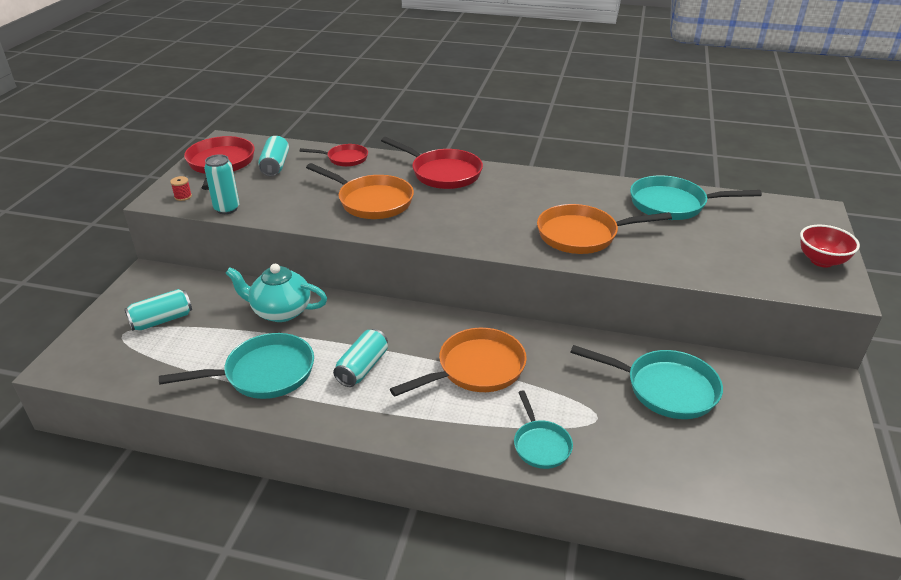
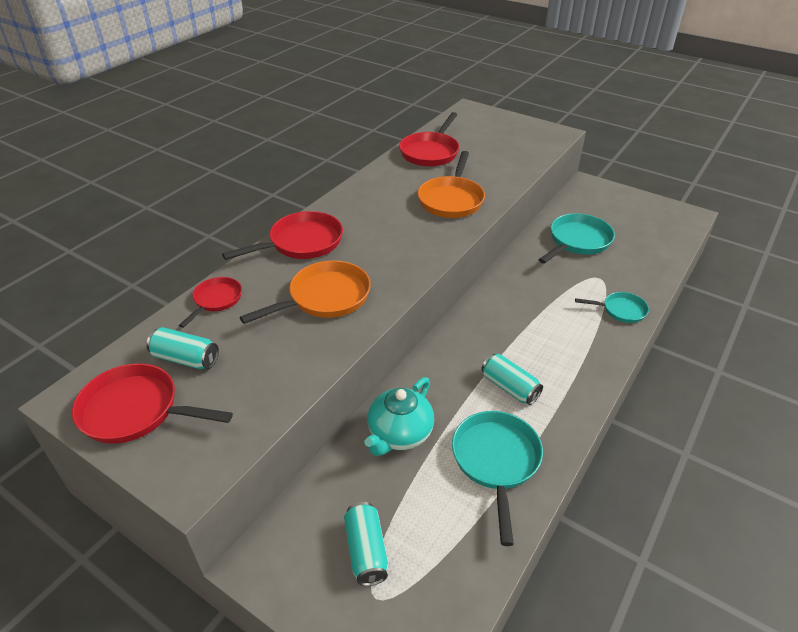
camera: 70 degrees left, 5 degrees up
red spool [170,176,192,201] -> none
turquoise can [204,154,240,214] -> none
orange pan [390,328,527,396] -> none
turquoise pan [630,175,762,220] -> red pan [399,112,459,167]
red bowl [800,225,860,268] -> none

